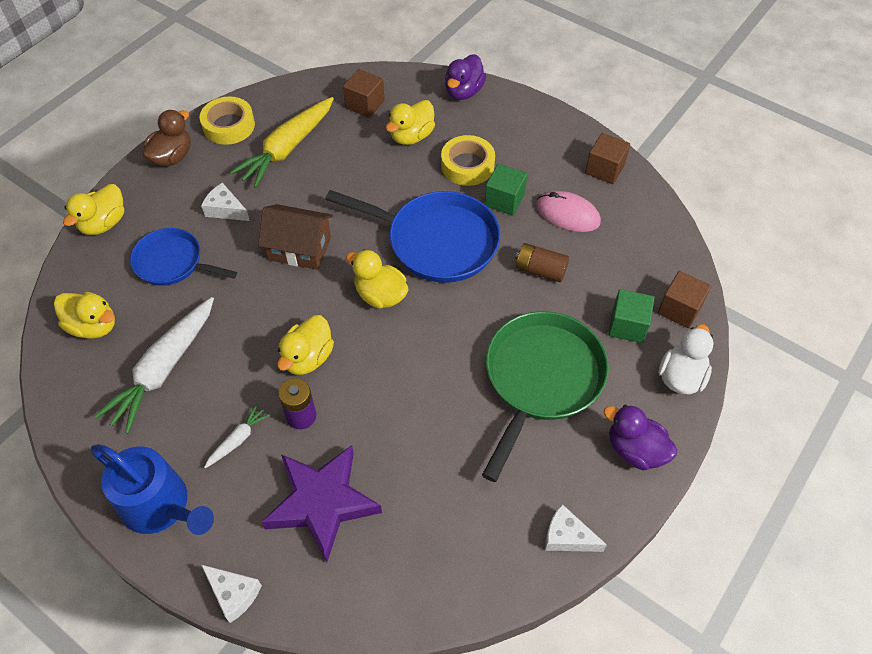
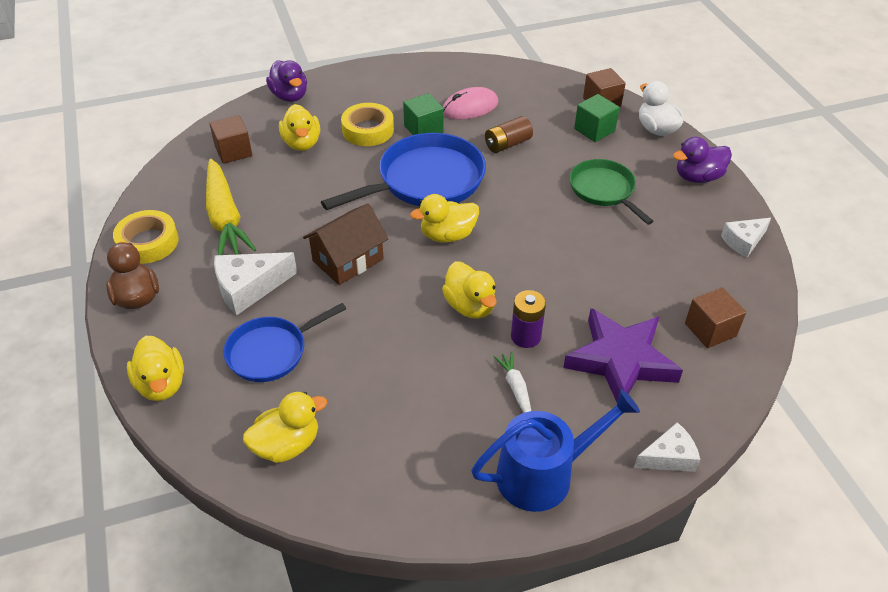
camera: 55 degrees left, 10 degrees down
white carrot [95,297,214,434] -> none
white cheese [201,183,250,221] -> white cheese [214,252,297,315], size x1.53
green pan [482,311,609,482] -> green pan [570,159,654,225], size x0.62
brown cube [585,133,630,184] -> brown cube moved to [685,287,746,348]

